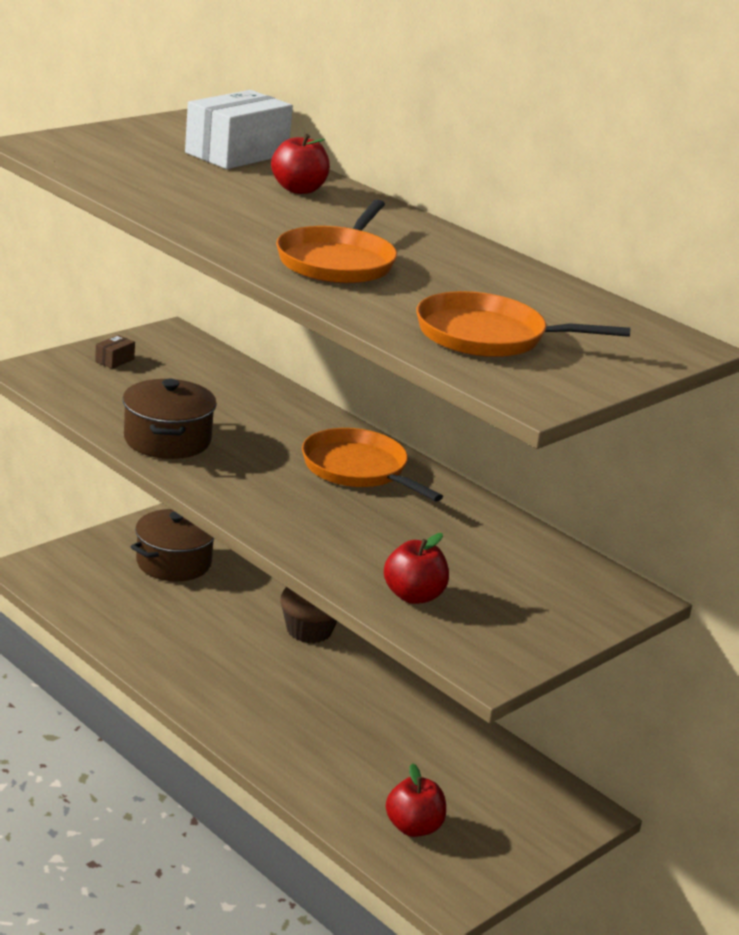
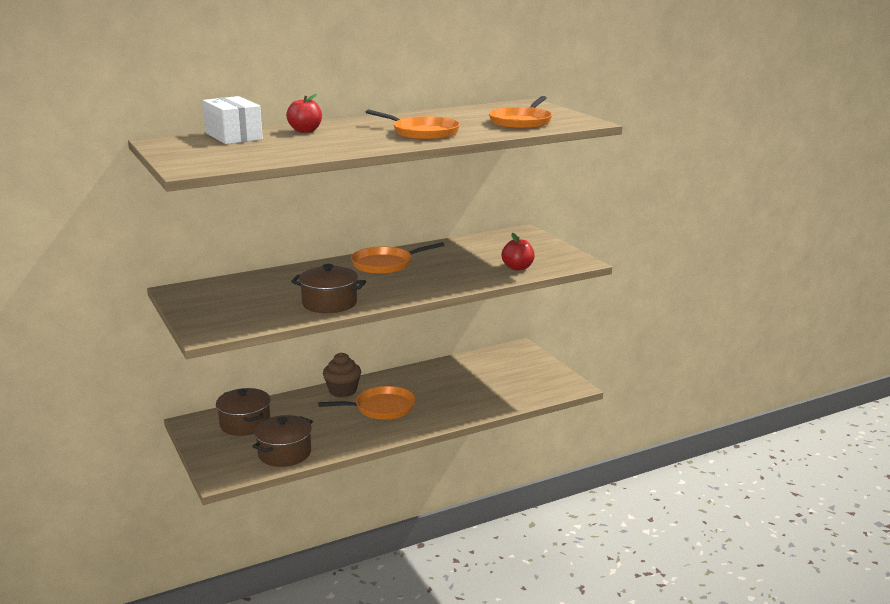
camera: 70 degrees left, 5 degrees down
brown box [95,335,135,369] -> none
red apple [386,763,446,837] -> none
none -> brown pot [252,415,313,467]
none -> orange pan [318,386,415,420]

